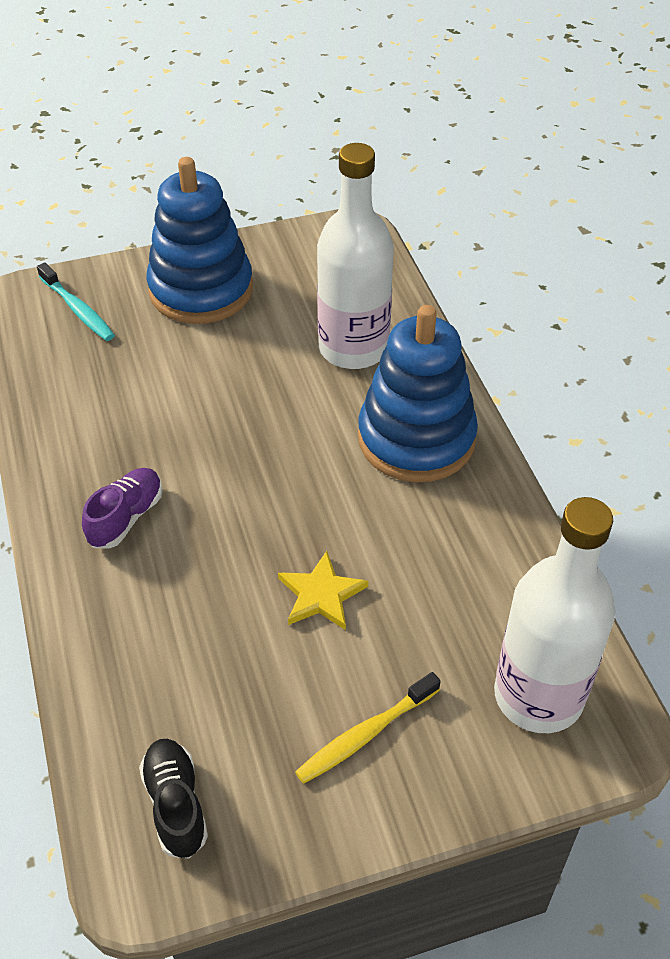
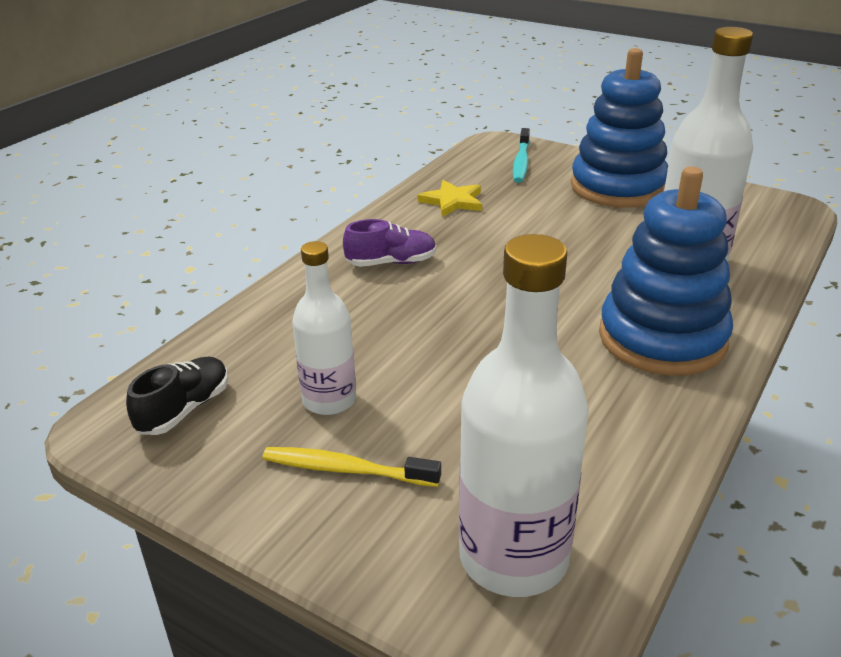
camera: 50 degrees right, 15 degrees down
yellow star [278,551,368,630] -> yellow star moved to [418,180,482,217]
none -> white bottle [292,241,356,415]

